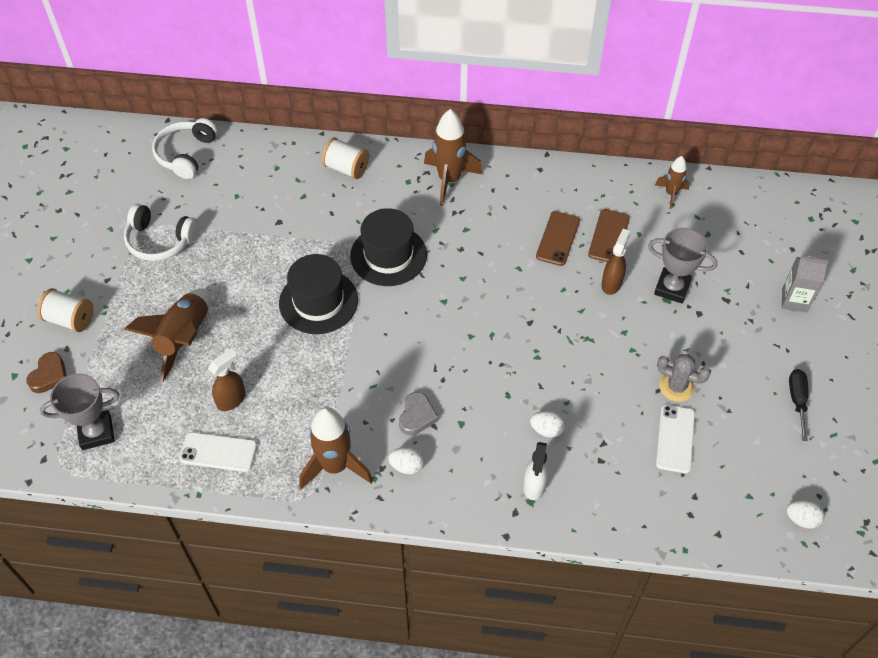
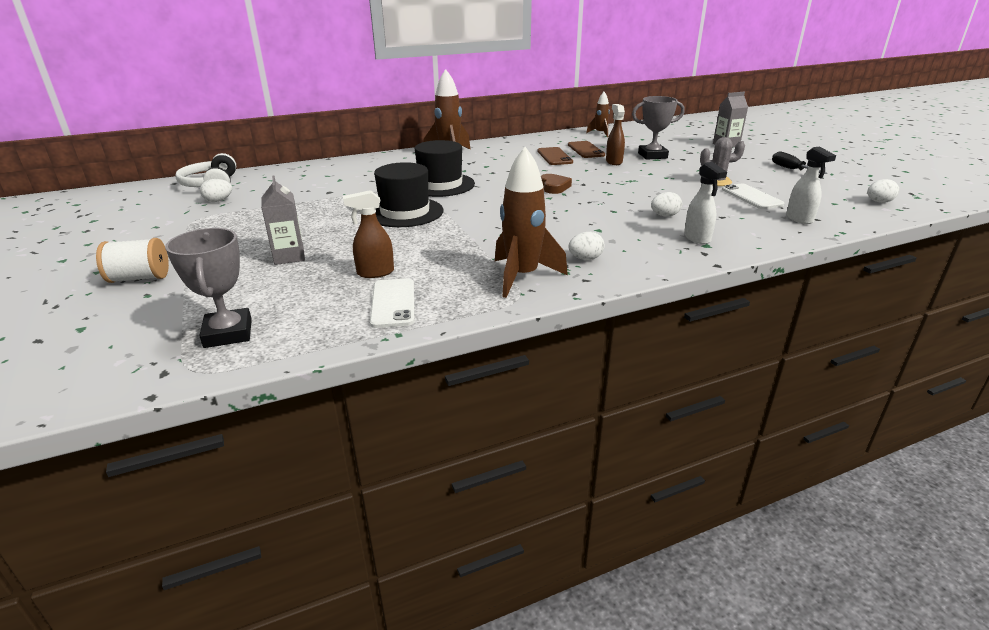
camera: 30 degrees left, 25 degrees down
brown heart [26,352,67,393] -> brown heart moved to [541,174,572,194]
grey trophy [40,374,119,450] -> grey trophy turned 60 degrees counterclockwise [165,228,252,348]
white headphones [124,204,199,261] -> none
brown rocket [124,289,210,383] -> grey carton [261,176,305,265]
white phone [179,432,257,472] -> white phone turned 75 degrees counterclockwise [370,278,414,328]
brown spray bottle [208,348,246,411] -> brown spray bottle turned 120 degrees counterclockwise [343,190,394,278]
white spool [322,137,369,179] -> none
grey heart [399,392,438,435] -> none
none -> white egg [200,179,232,202]
none -> white spray bottle [786,147,836,224]

